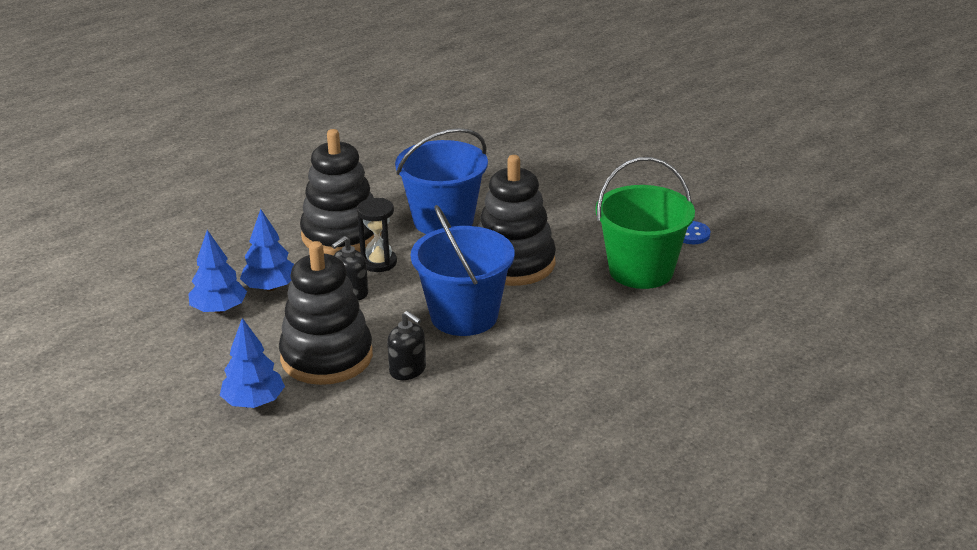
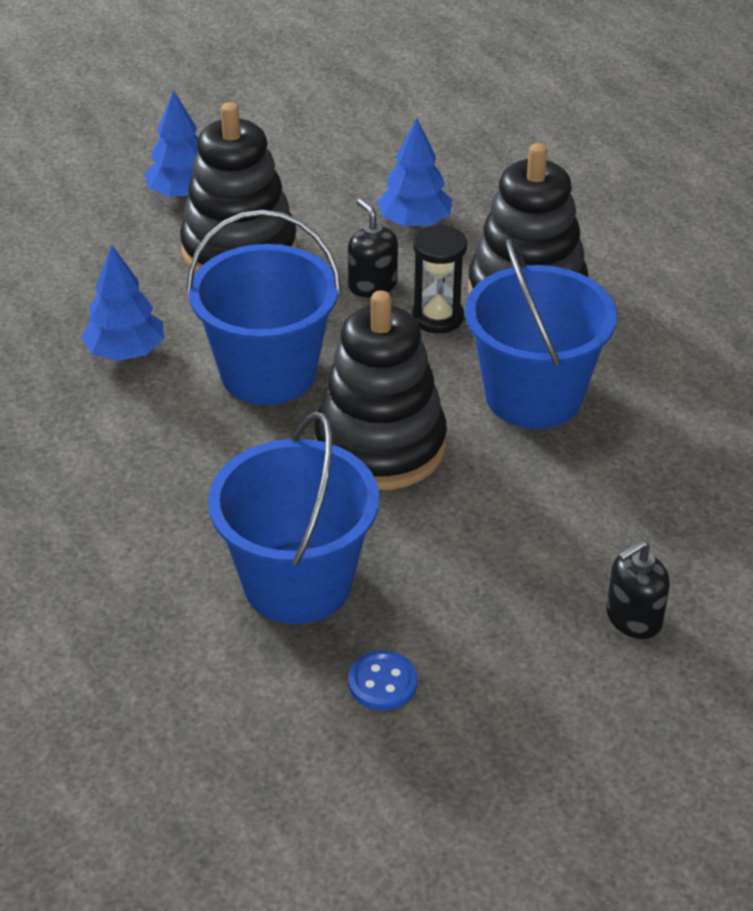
camera: 105 degrees right, 10 degrees up
blue tree [189,230,247,313] -> blue tree moved to [81,245,164,361]
black soap dispenser [387,311,426,380] -> black soap dispenser moved to [606,540,670,639]
green bucket [595,157,695,289] -> blue bucket [208,412,379,624]

